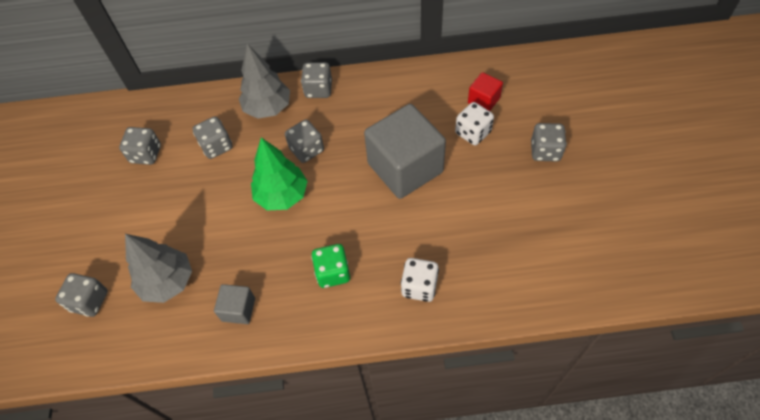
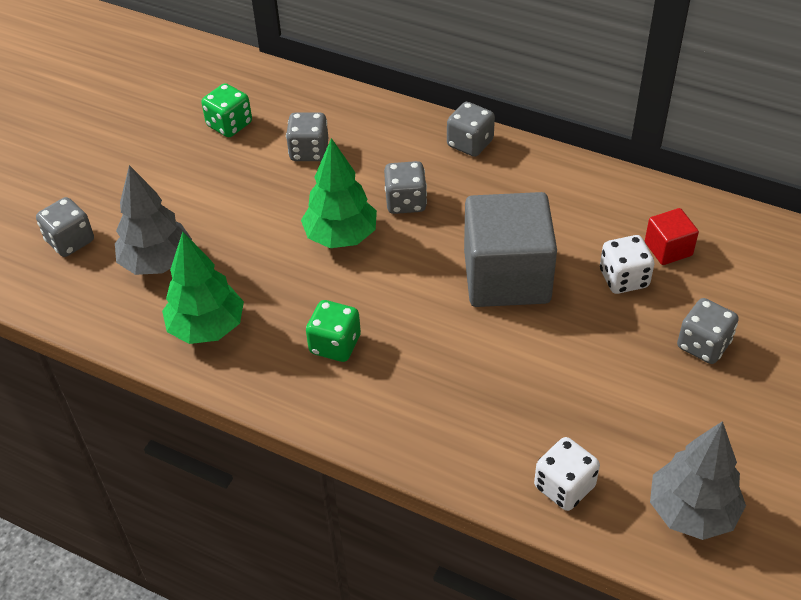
camera: 30 degrees right, 10 degrees down
grey dice [119,127,161,165] -> green dice [201,83,252,137]
grey cube [214,284,255,324] -> green tree [162,232,244,344]
grey tree [239,43,290,119] -> grey tree moved to [650,421,746,540]
white dice [401,258,439,302] -> white dice moved to [534,437,600,511]

